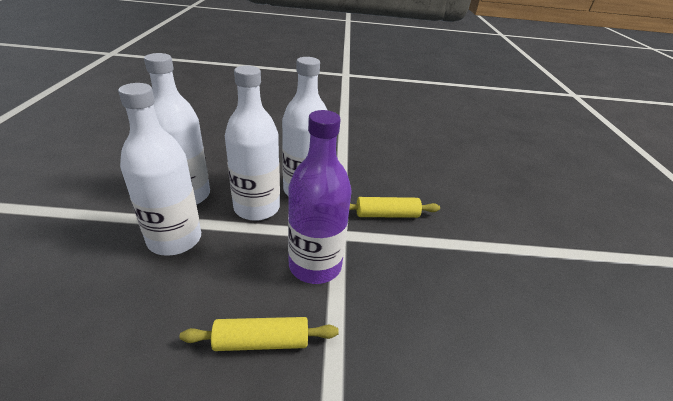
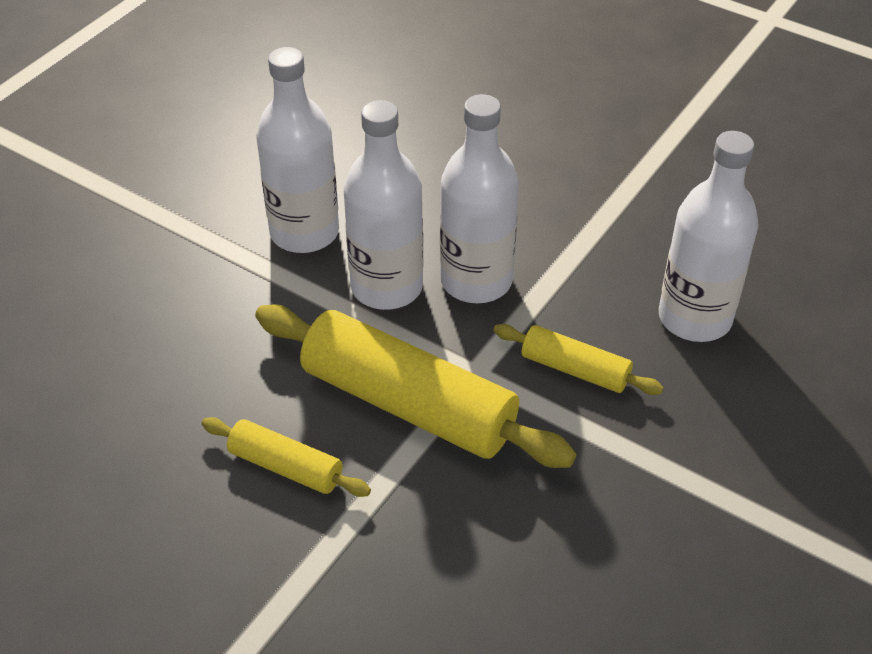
camera: 35 degrees right, 10 degrees up
white bottle [118,83,201,256] -> white bottle moved to [659,131,759,342]
purple bottle [288,110,352,284] -> yellow rolling pin [255,304,576,468]

